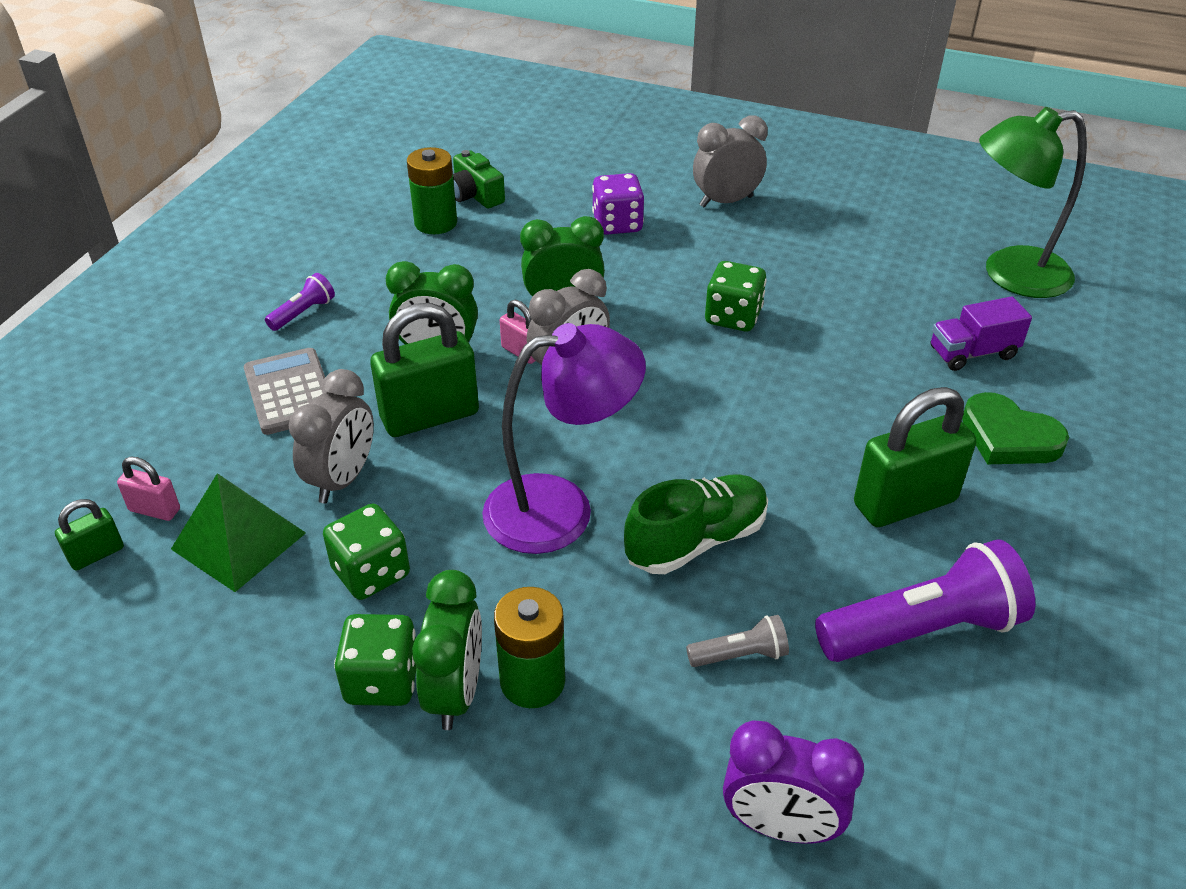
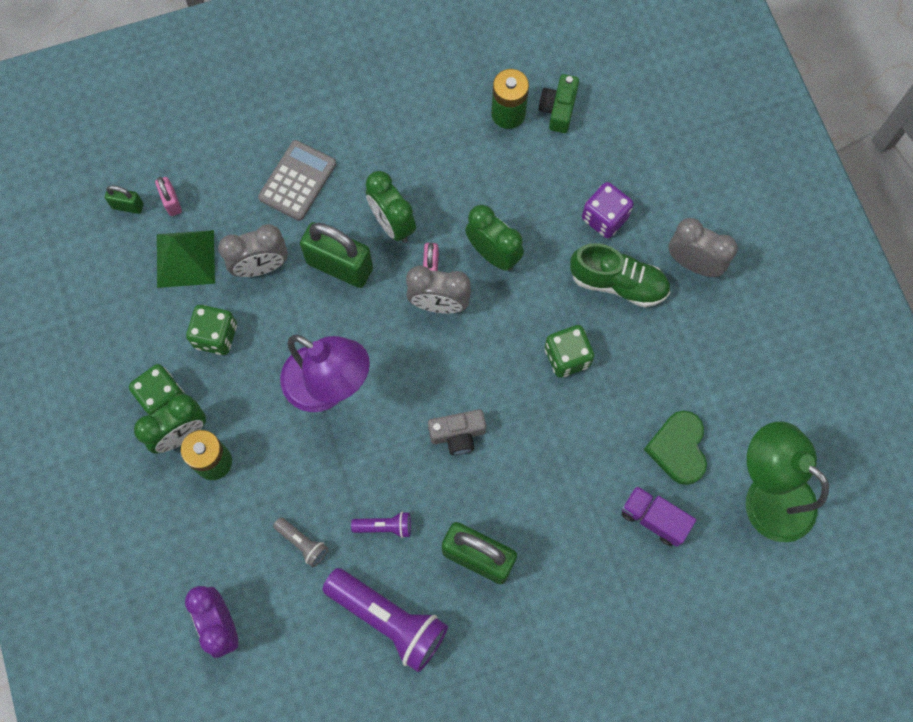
camera: 50 degrees right, 30 degrees up
purple flashlight [265,273,335,331] -> purple flashlight moved to [351,512,411,538]
green shoe [624,474,768,574] -> green shoe moved to [570,243,670,307]
green heart [962,392,1069,464] -> green heart moved to [644,411,707,485]
none -> grey camera [428,409,486,455]

